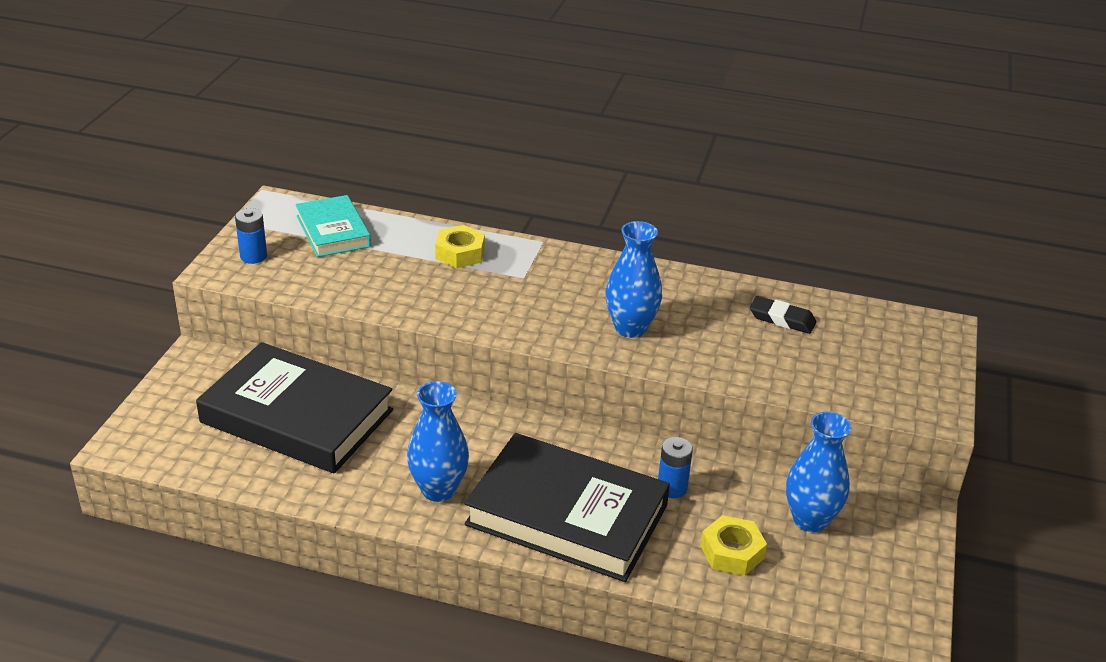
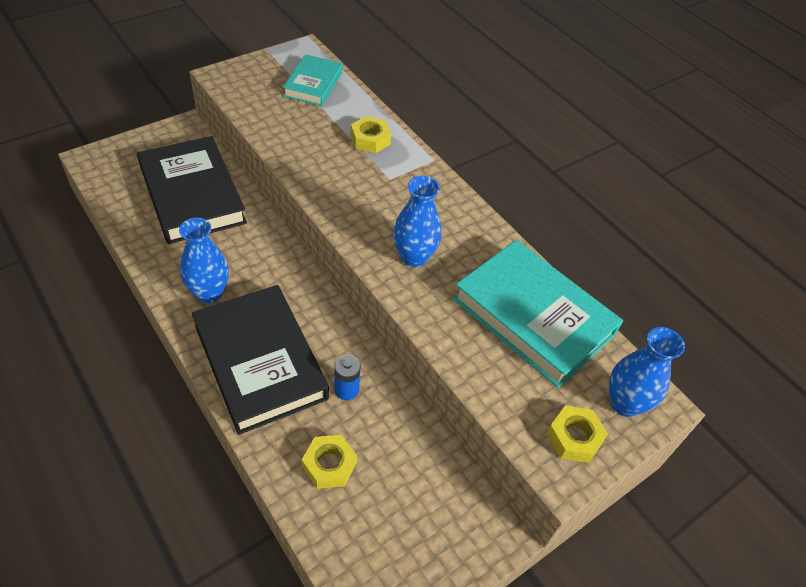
camera: 35 degrees right, 15 degrees up
blue battery [235,208,267,264] -> none
black eraser [750,296,816,334] -> turquoise book [453,240,623,388]
blue vase [786,412,852,532] -> blue vase moved to [609,327,685,417]
none -> yellow nut [546,406,608,463]

